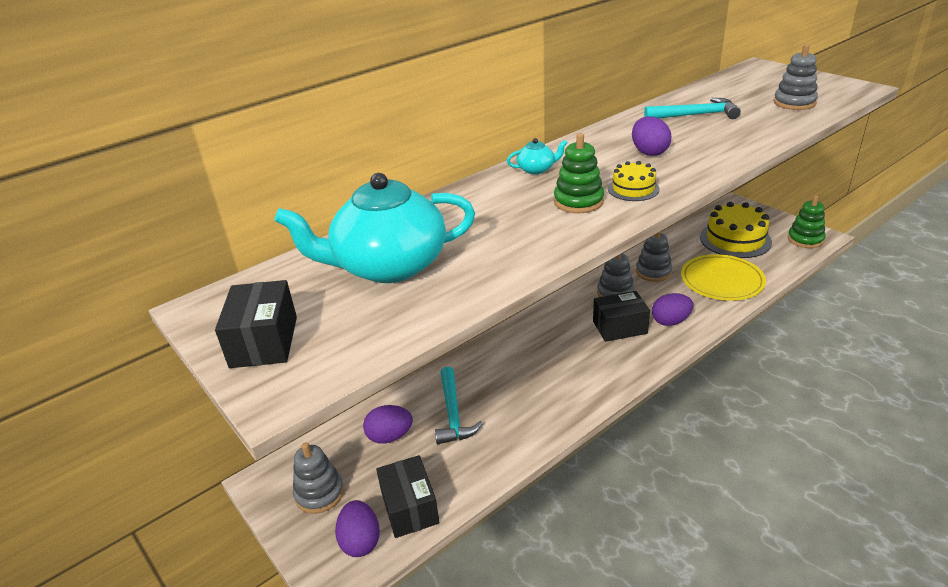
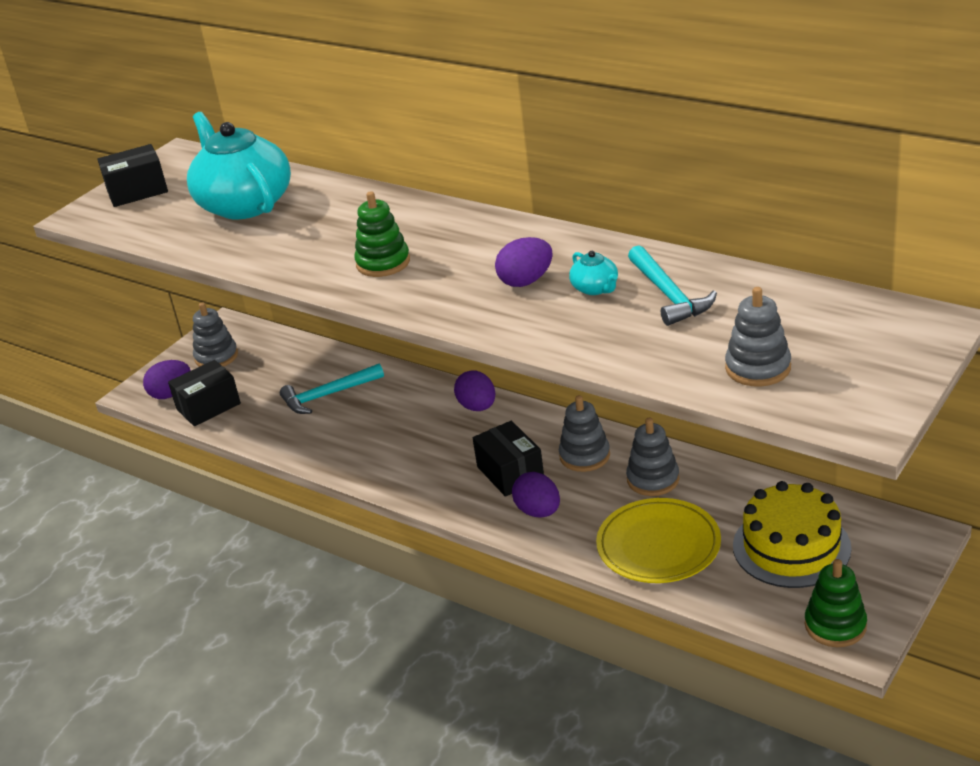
camera: 75 degrees right, 0 degrees up
purple egg [363,405,413,444] -> purple egg moved to [454,370,496,411]
turquoise teapot [507,138,568,174] -> turquoise teapot moved to [569,251,618,295]
yellow cake [608,161,660,201] -> none

